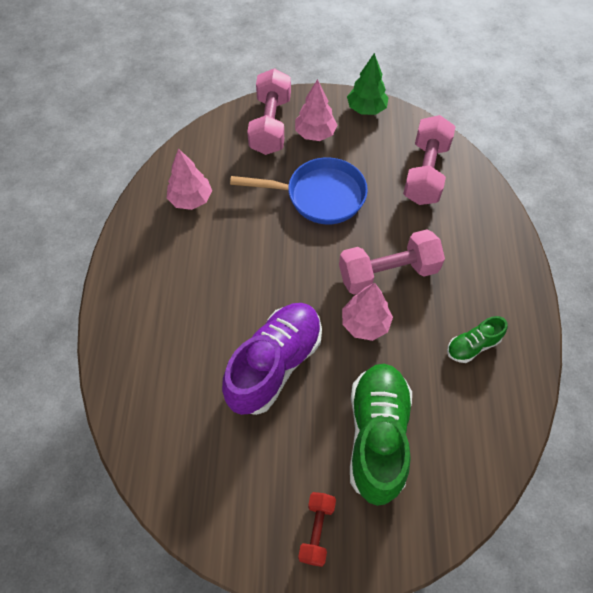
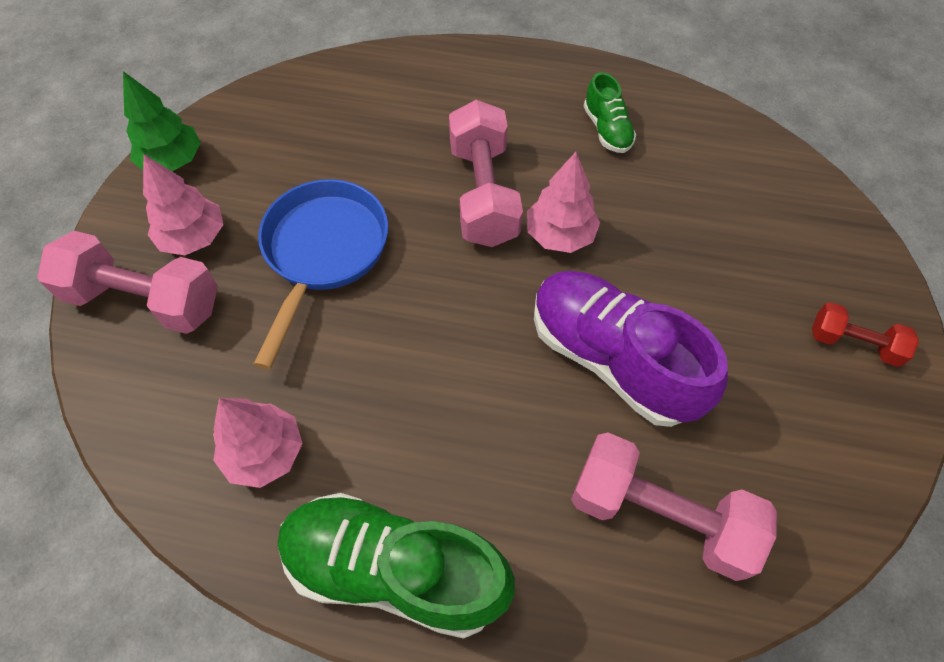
camera: 80 degrees left, 0 degrees up
green shoe [350,364,412,506] -> green shoe moved to [278,493,515,639]
pink dumbbell [403,115,455,205] -> pink dumbbell moved to [571,432,777,581]

